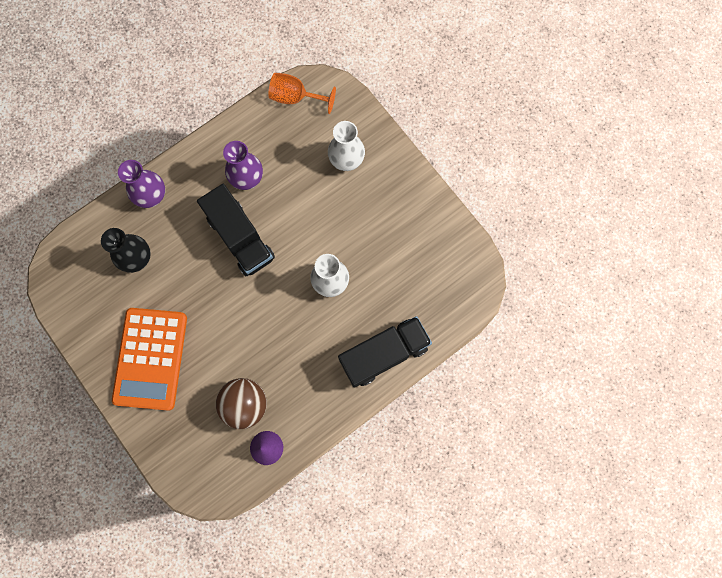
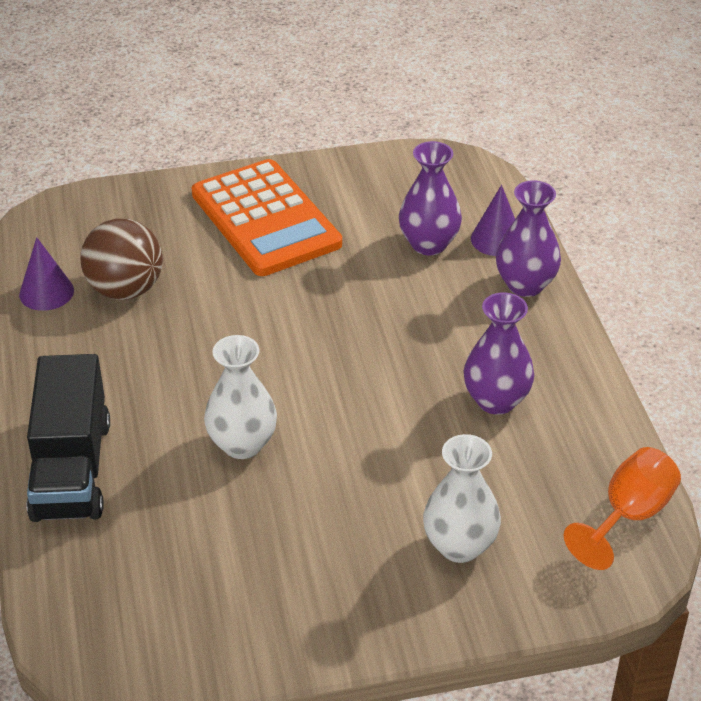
camera: 115 degrees right, 35 degrees down
black vase [101,228,151,273] -> purple vase [399,141,462,255]
orange calculator [112,308,187,411] -> orange calculator turned 150 degrees counterclockwise [192,159,342,276]
black truck [197,184,275,276] -> none
none -> purple cone [471,185,515,256]

